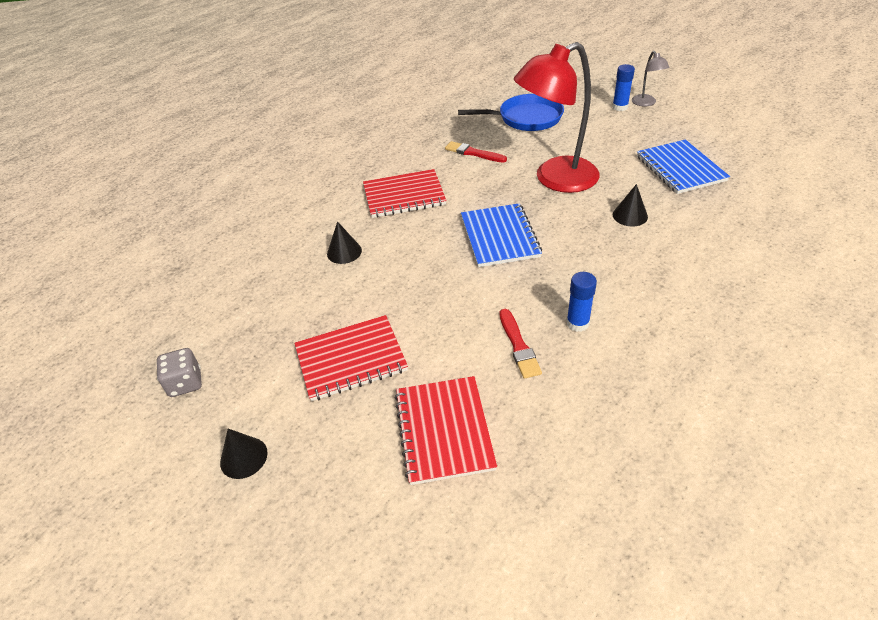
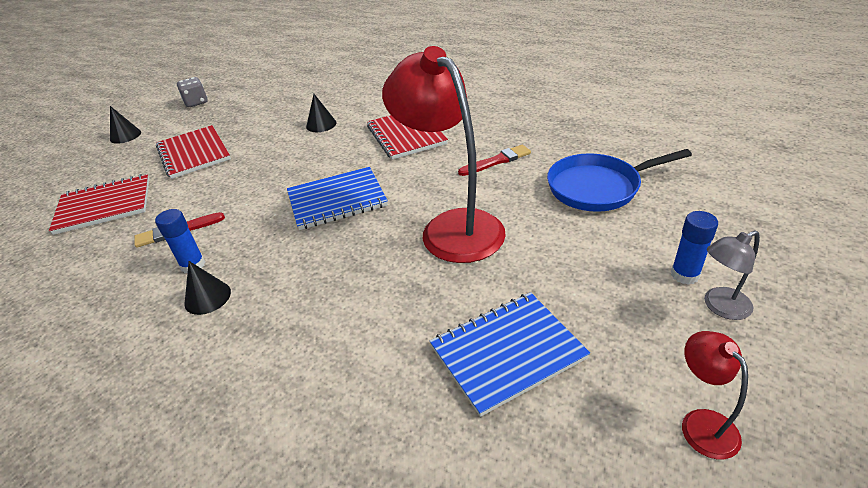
camera: 80 degrees right, 5 degrees down
red brush [445,141,507,162] -> red brush turned 45 degrees clockwise [458,145,531,176]
blue pan [458,94,564,131] -> blue pan turned 90 degrees clockwise [547,149,692,212]
black cone [613,184,648,226] -> black cone moved to [184,261,231,315]
none -> red lamp [682,331,748,459]

